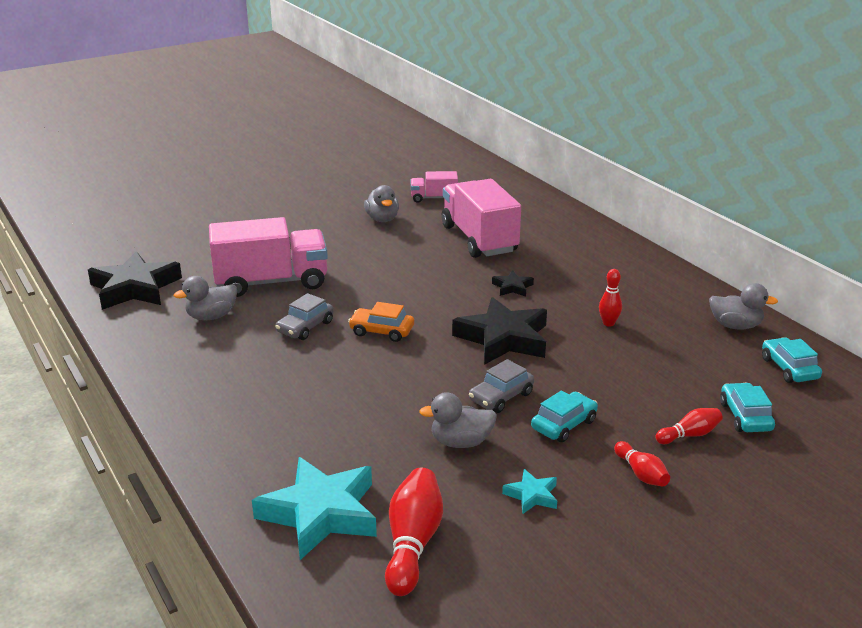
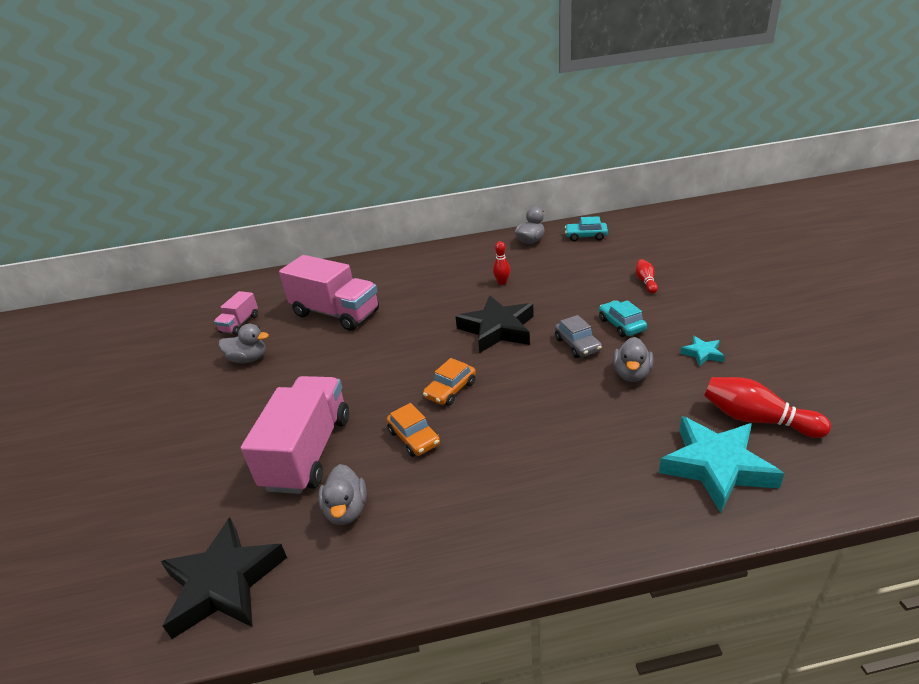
camera: 65 degrees left, 5 degrees up
grey car [275,293,333,340] -> orange car [387,403,440,457]
pink truck [441,179,521,258] -> pink truck turned 150 degrees counterclockwise [279,255,379,331]
black star [492,271,534,297] -> none
red bowling pin [614,441,670,487] -> none
turquoise car [720,383,775,432] -> none

